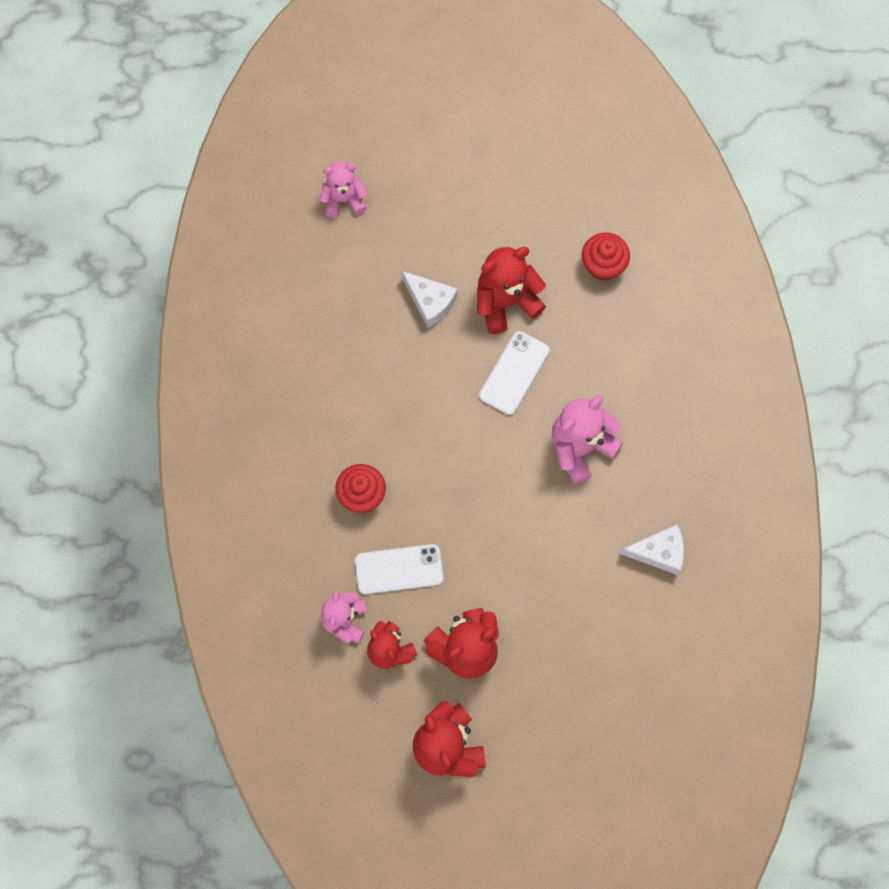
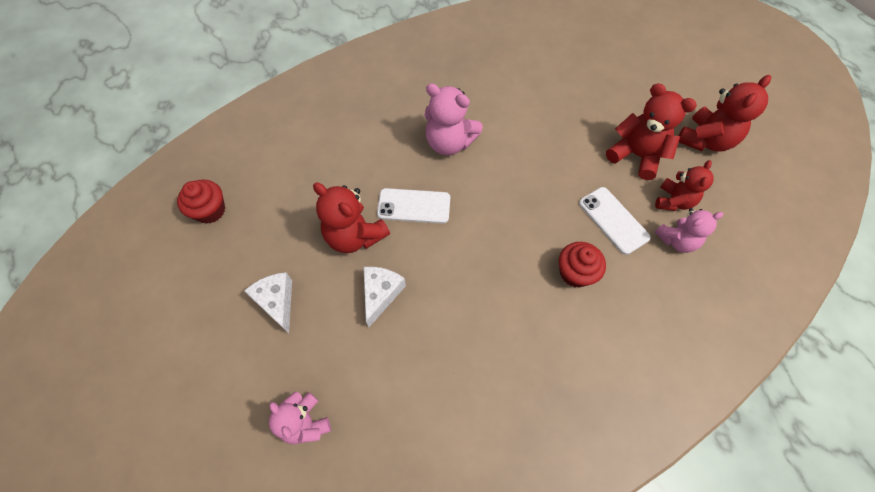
camera: 115 degrees left, 10 degrees down
red cupcake [582,232,630,281] -> red cupcake moved to [177,179,225,224]
white cheese [620,524,684,575] -> white cheese moved to [244,272,292,333]

